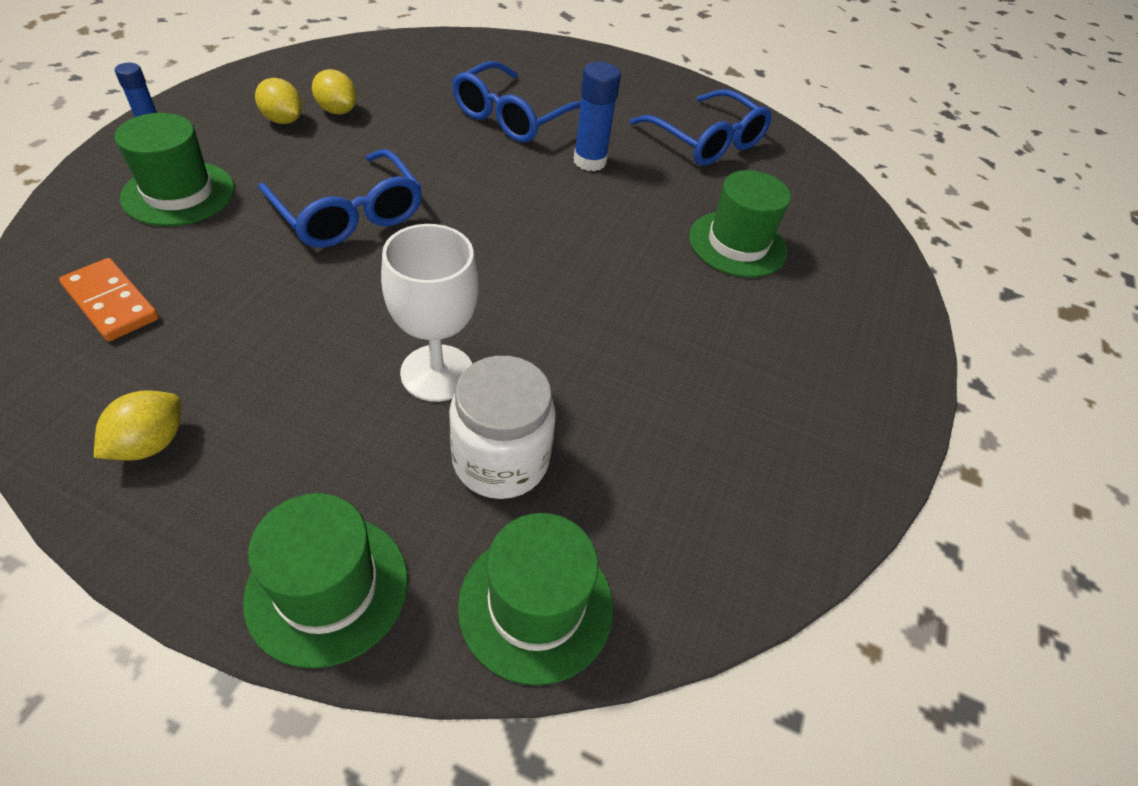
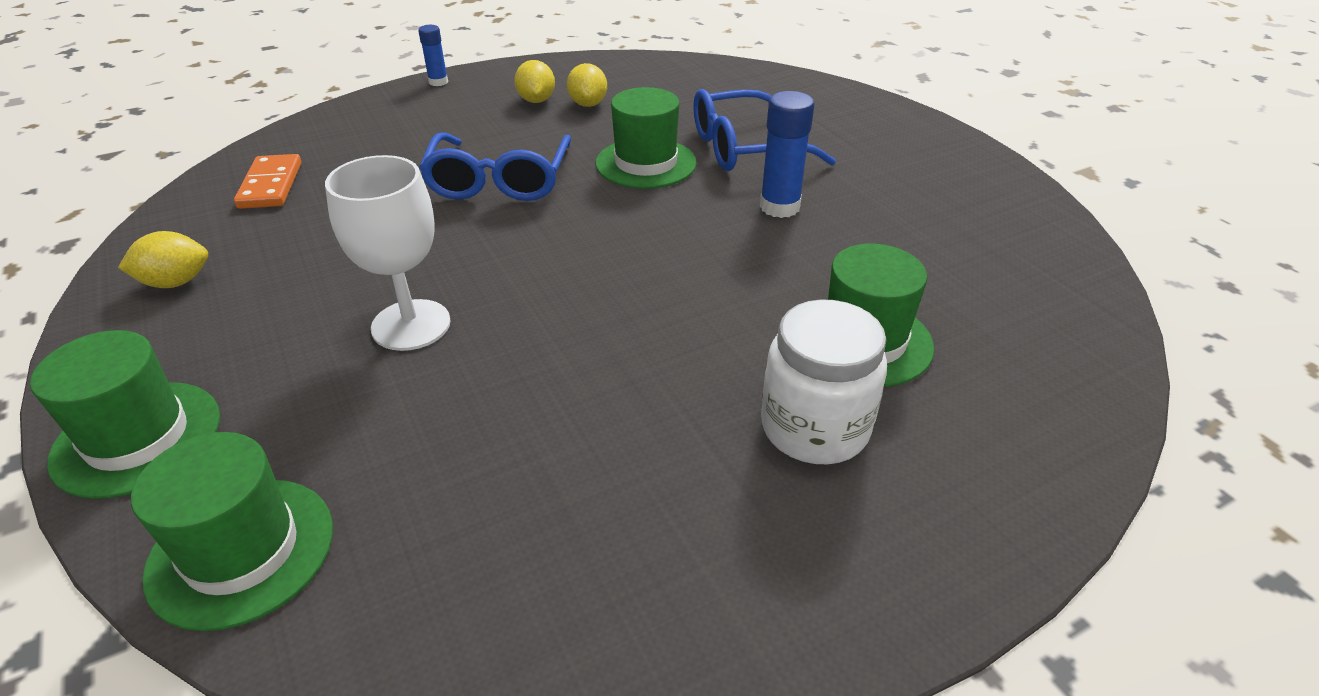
camera: 45 degrees right, 10 degrees down
green hat [114,113,235,226] -> green hat moved to [596,87,697,189]
white jar [449,356,556,499] -> white jar moved to [761,299,887,464]
blue glasses [630,89,772,166] -> none

